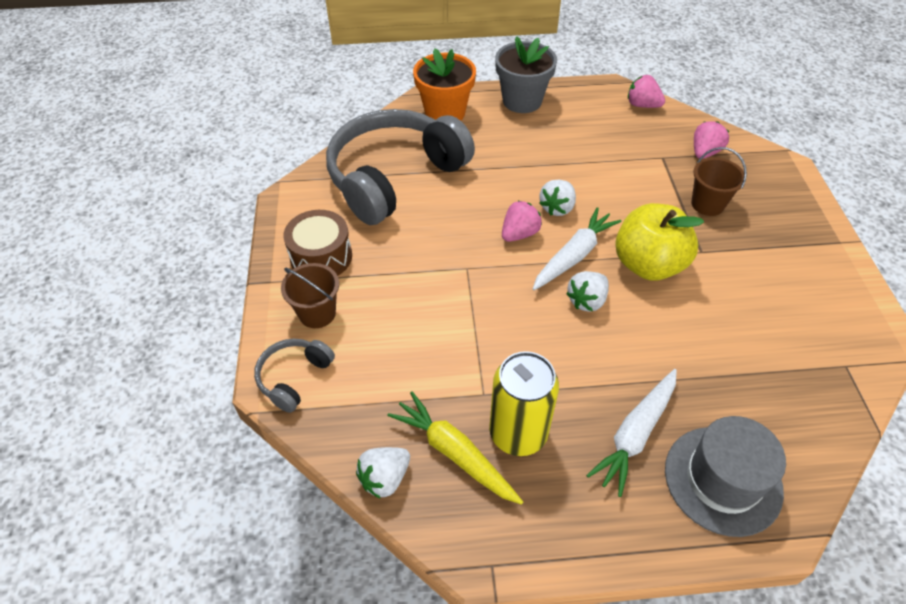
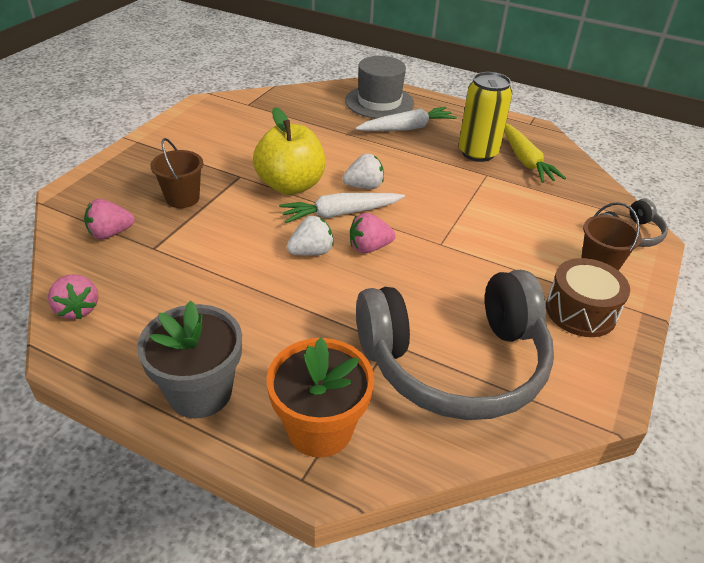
camera: 150 degrees left, 10 degrees down
white strawberry [356,447,410,499] -> none

